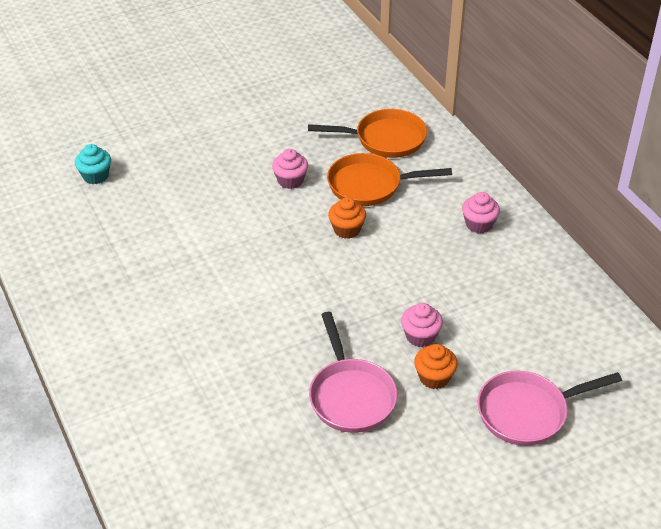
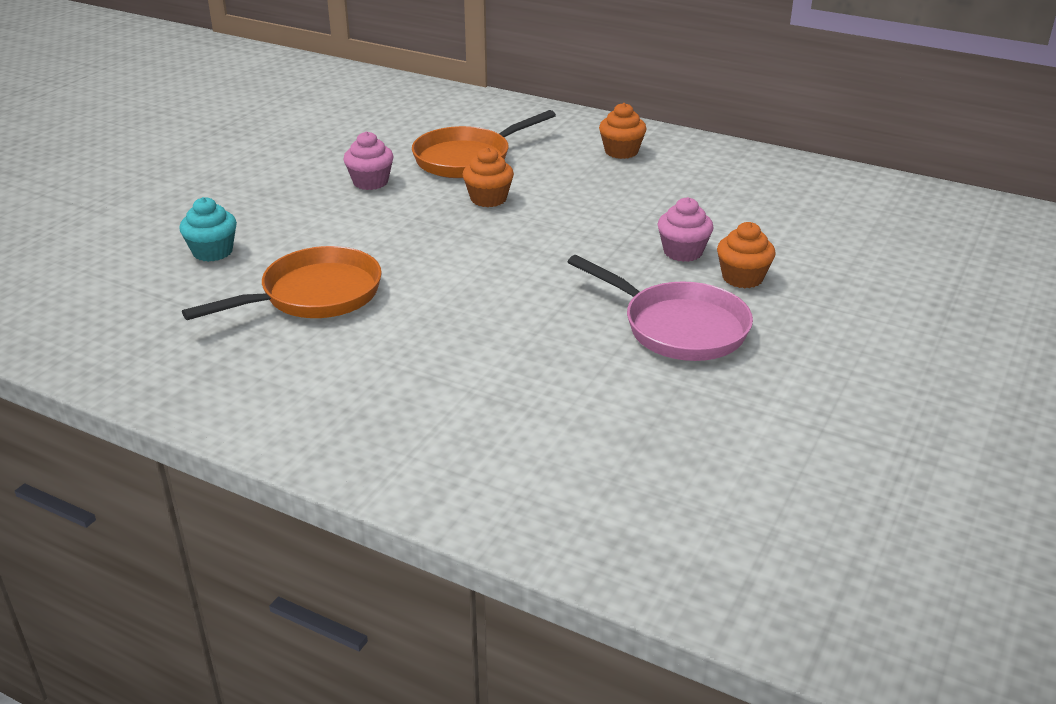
camera: 35 degrees left, 10 degrees down
turquoise cupcake [75,144,111,184] -> turquoise cupcake moved to [179,197,237,262]
orange pan [308,109,427,158] -> orange pan moved to [182,246,382,320]
pink cupcake [462,192,500,234] -> orange cupcake [599,103,646,159]
pink pan [477,371,622,446] -> none

